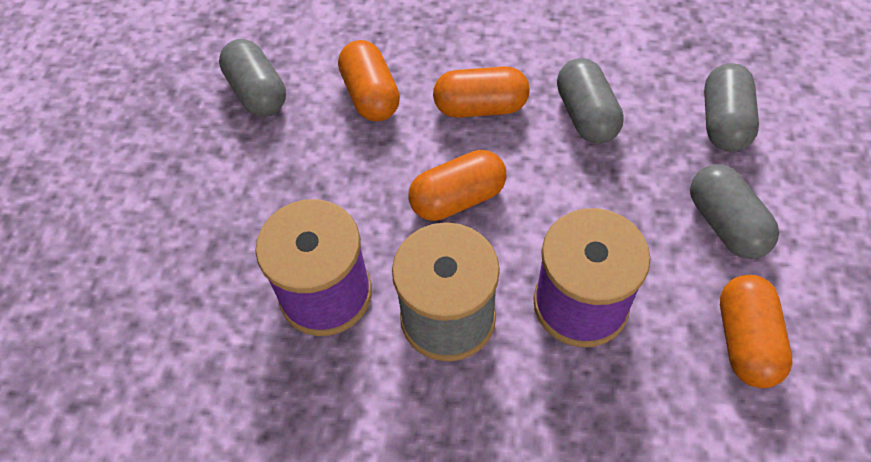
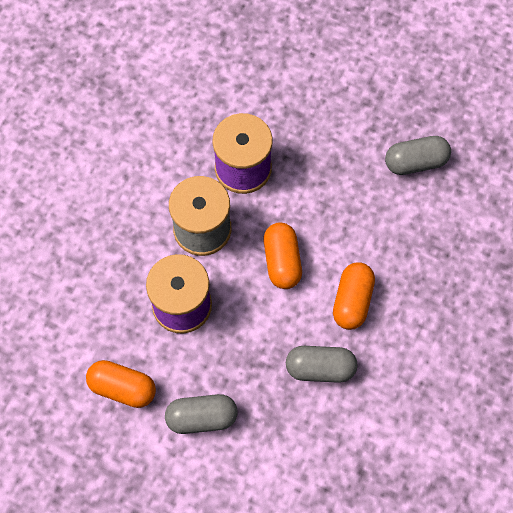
camera: 105 degrees right, 10 degrees up
orange capsule [338,40,400,121] -> none
grey capsule [704,63,759,152] -> none

